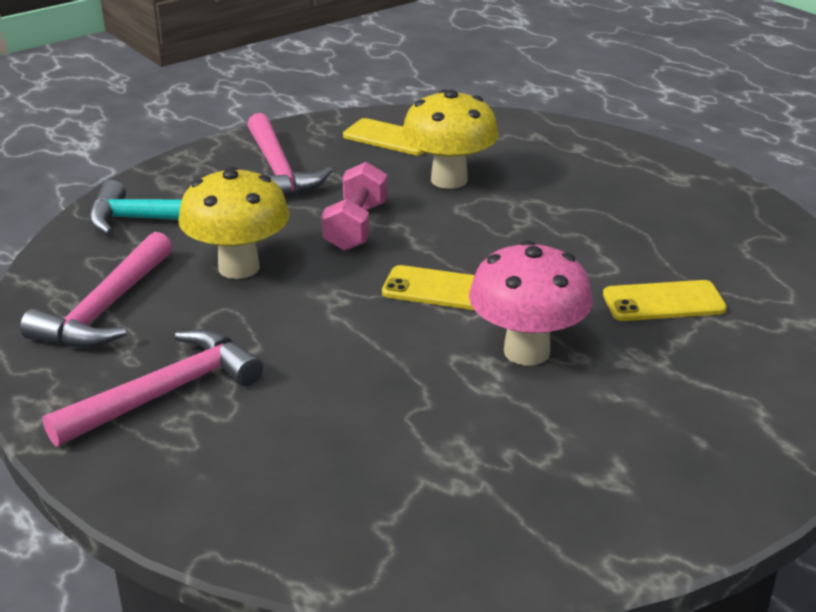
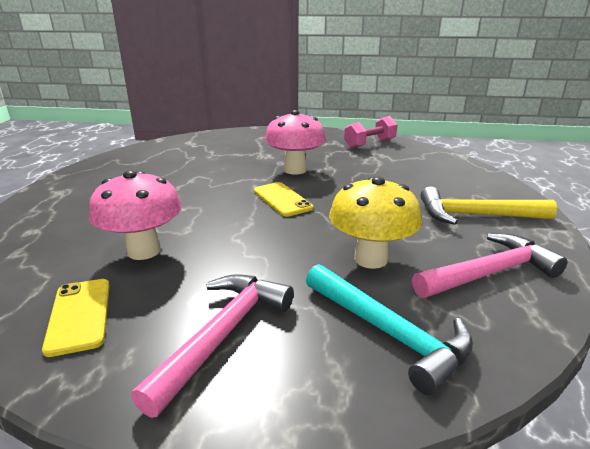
camera: 135 degrees left, 5 degrees down
pink hammer [43,329,263,447] -> yellow hammer [420,187,557,225]
pink dumbbell [322,162,387,251] -> pink dumbbell moved to [344,116,397,148]
yellow mushroom [402,89,499,189] -> pink mushroom [89,170,182,260]
yellow phone [603,280,727,321] -> none

